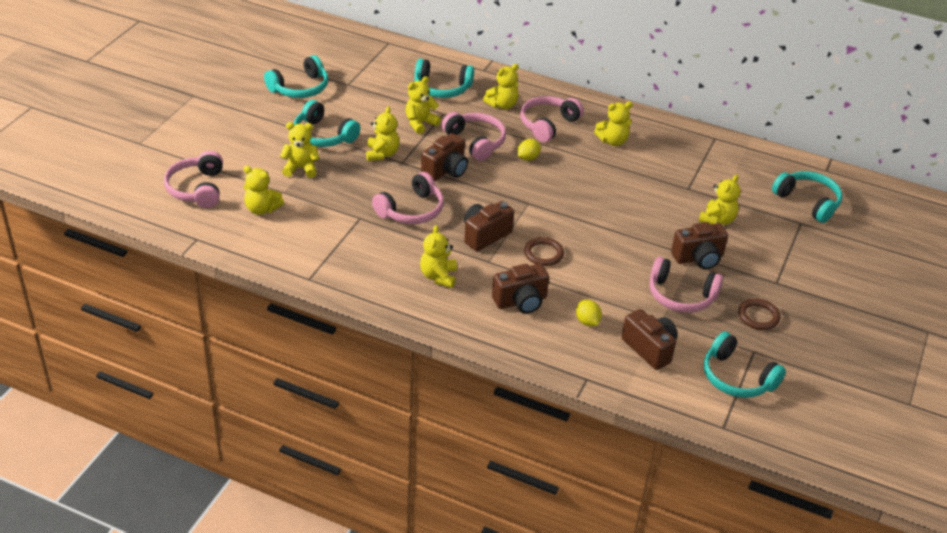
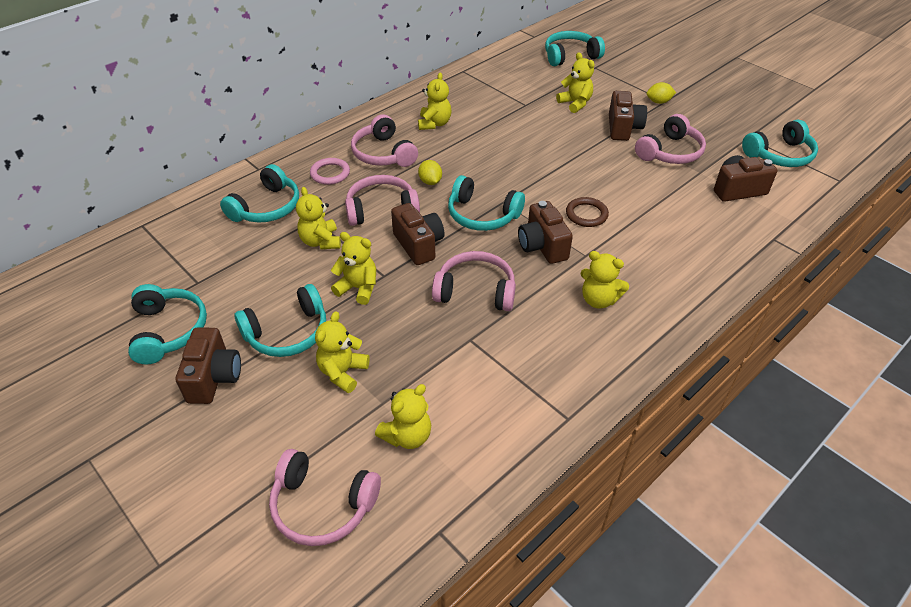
camera: 65 degrees left, 5 degrees up
pink headphones [372,172,444,224] -> pink headphones turned 60 degrees counterclockwise [432,251,516,311]
yellow teddy bear [483,64,519,109] -> pink ring [310,158,350,185]
brown camera [492,264,549,314] -> brown camera moved to [176,327,241,404]
yellow lemon [576,300,602,326] -> yellow lemon moved to [647,82,676,104]
brown ring [738,299,781,330] -> none
none -> turquoise headphones [448,175,525,231]

